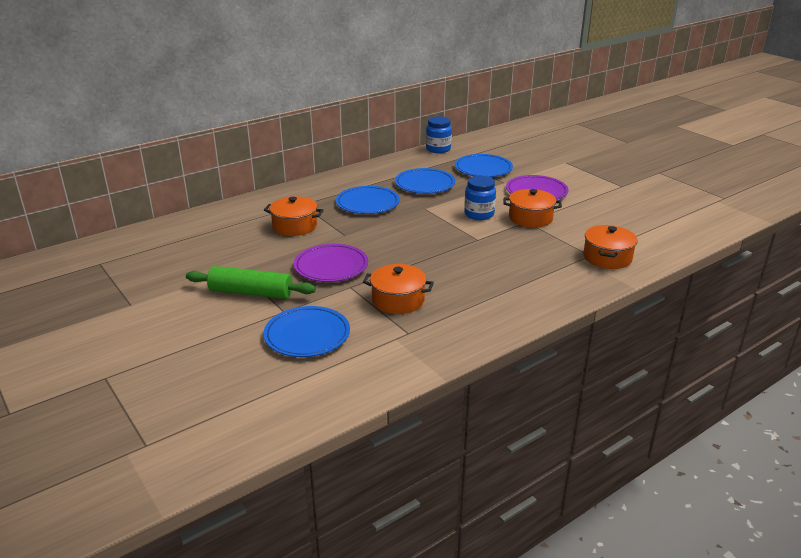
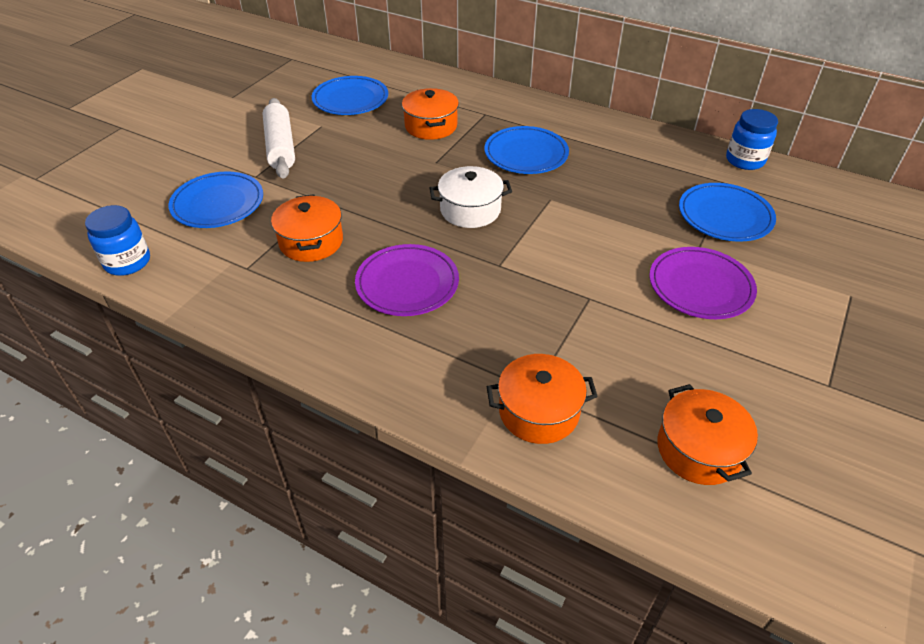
camera: 65 degrees right, 15 degrees up
green rolling pin [186,266,316,299] -> white rolling pin [262,98,295,179]
purple plate [294,244,368,282] -> purple plate moved to [355,244,459,316]
blue plate [395,168,455,194] -> blue plate moved to [312,76,388,115]
blue jar [464,176,496,220] -> blue jar moved to [85,205,150,276]
orange pot [503,189,562,228] -> orange pot moved to [657,384,758,485]
none -> white pot [430,166,512,228]

